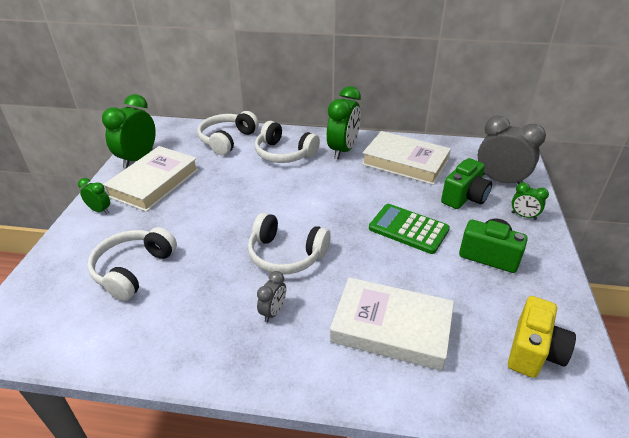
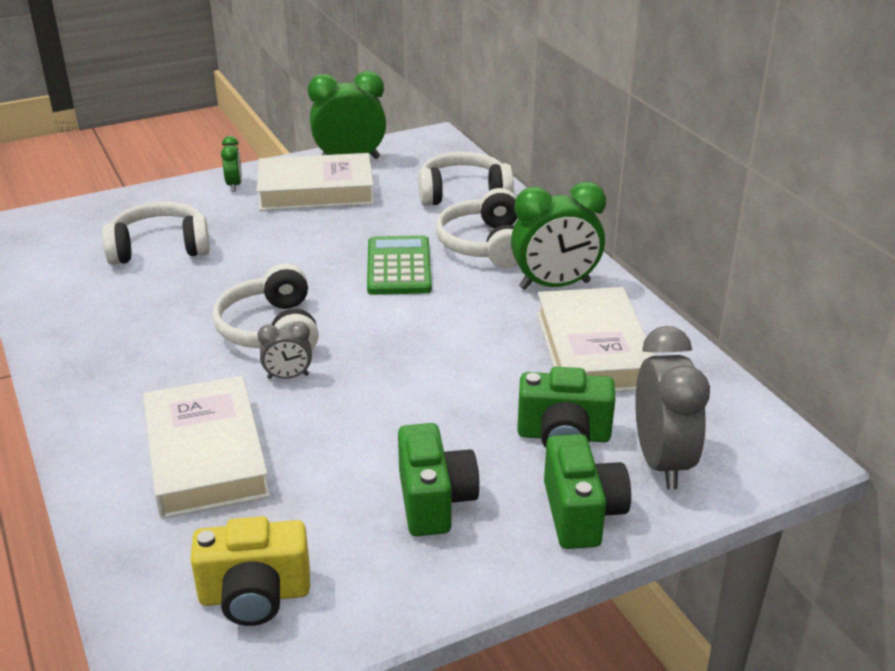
camera: 55 degrees right, 5 degrees down
grey clock [257,271,286,322] -> grey clock moved to [257,322,312,379]
green calculator [369,204,450,254] -> green calculator moved to [367,235,432,295]
green clock [512,182,549,220] -> green camera [544,434,631,549]

